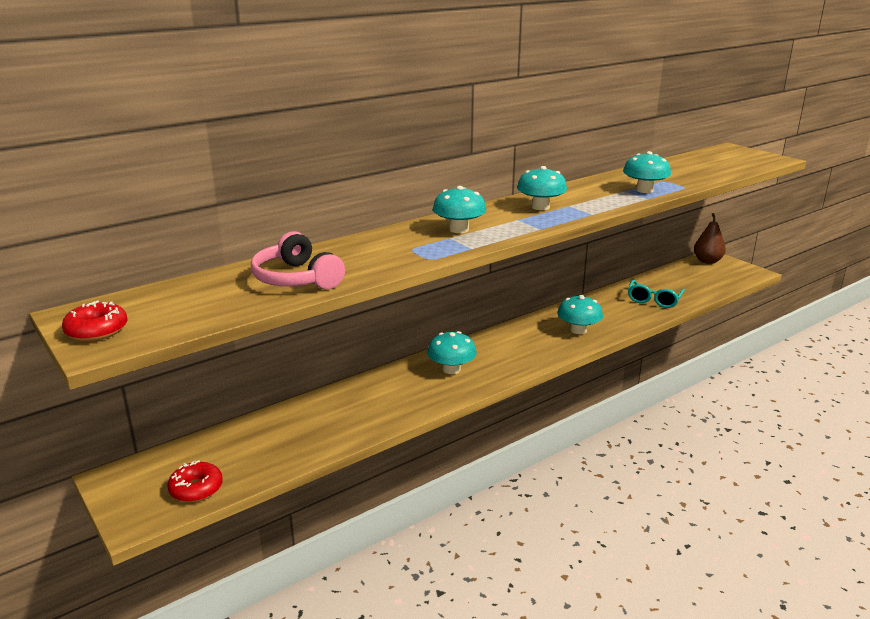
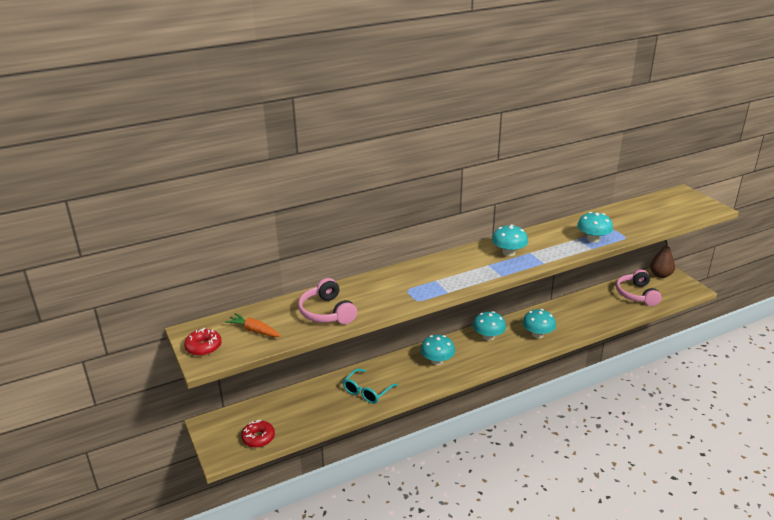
camera: 10 degrees right, 5 degrees up
turquoise mushroom [433,186,486,233] -> turquoise mushroom moved to [473,311,506,340]
turquoise glasses [628,280,685,308] -> turquoise glasses moved to [343,368,398,404]
none -> orange carrot [225,313,281,337]
none -> pink headphones [616,270,662,306]

